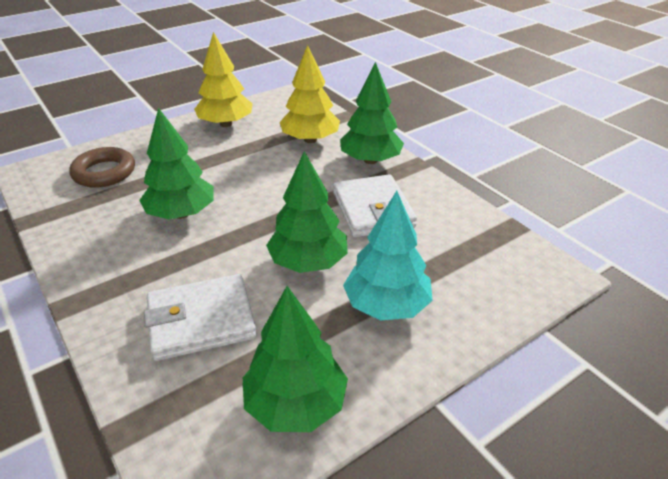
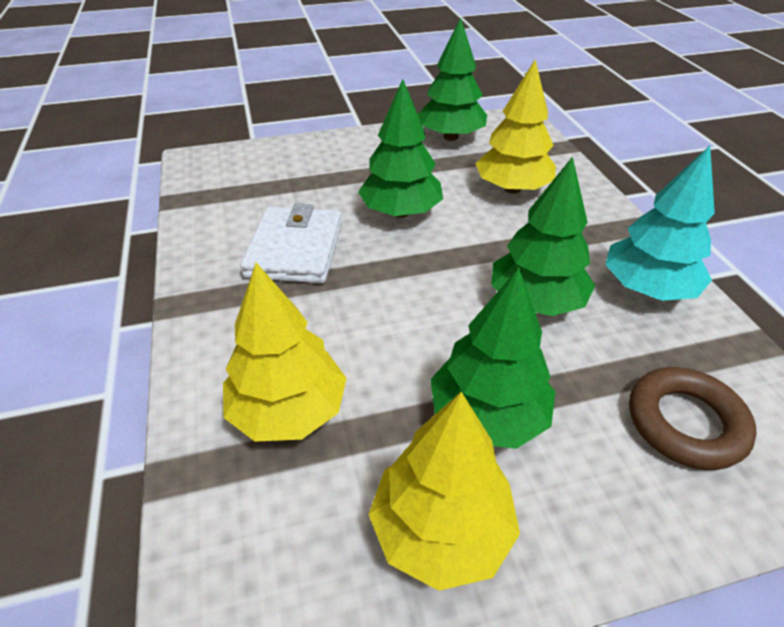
camera: 160 degrees left, 5 degrees up
white wallet [144,274,257,361] -> yellow tree [475,59,556,194]
green tree [340,62,404,164] -> green tree moved to [430,268,556,449]
turquoise tree [343,191,433,321] -> turquoise tree moved to [605,146,715,301]

